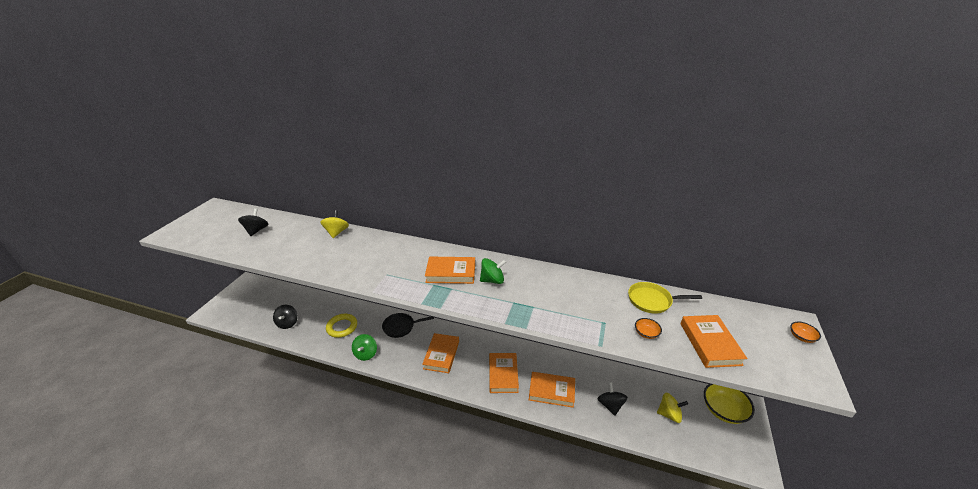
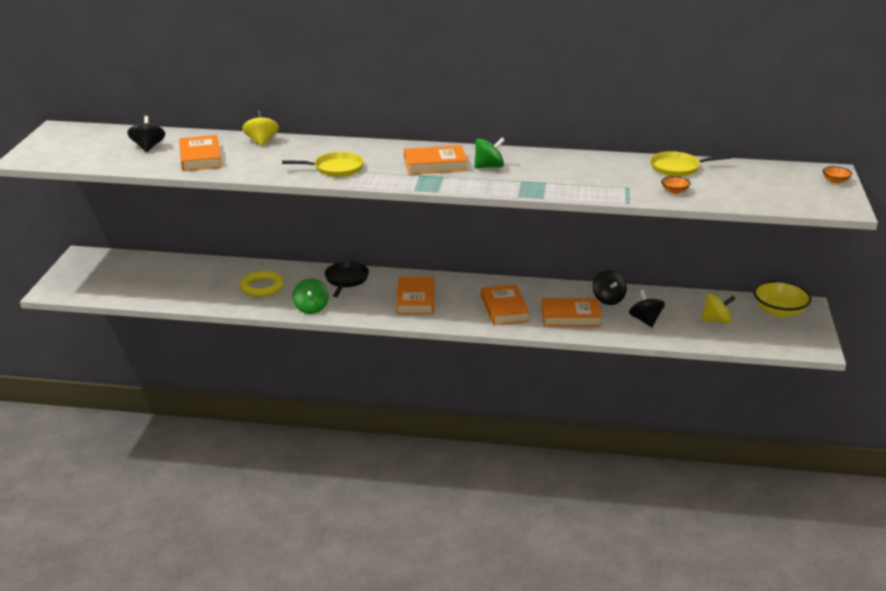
camera: 10 degrees left, 5 degrees down
black spinning top [273,305,298,329] -> black spinning top moved to [593,270,627,305]
black pan [382,313,434,338] -> black pan turned 120 degrees clockwise [325,261,369,297]
orange book [680,315,748,368] -> orange book moved to [179,135,222,171]
none -> yellow pan [282,152,364,177]

